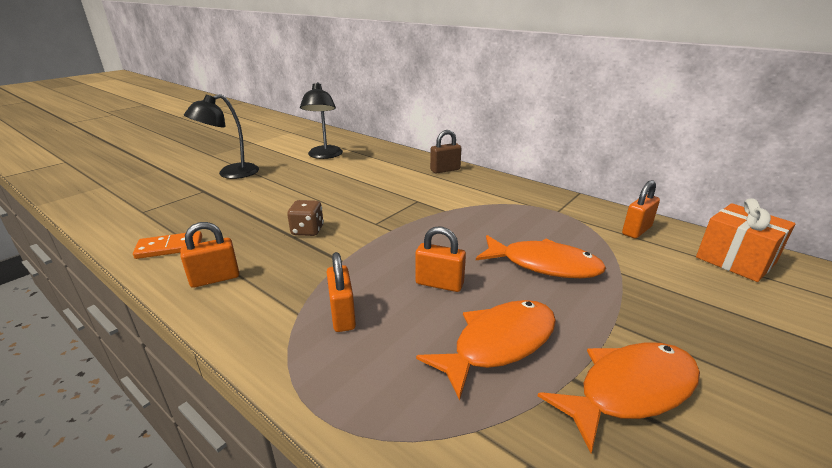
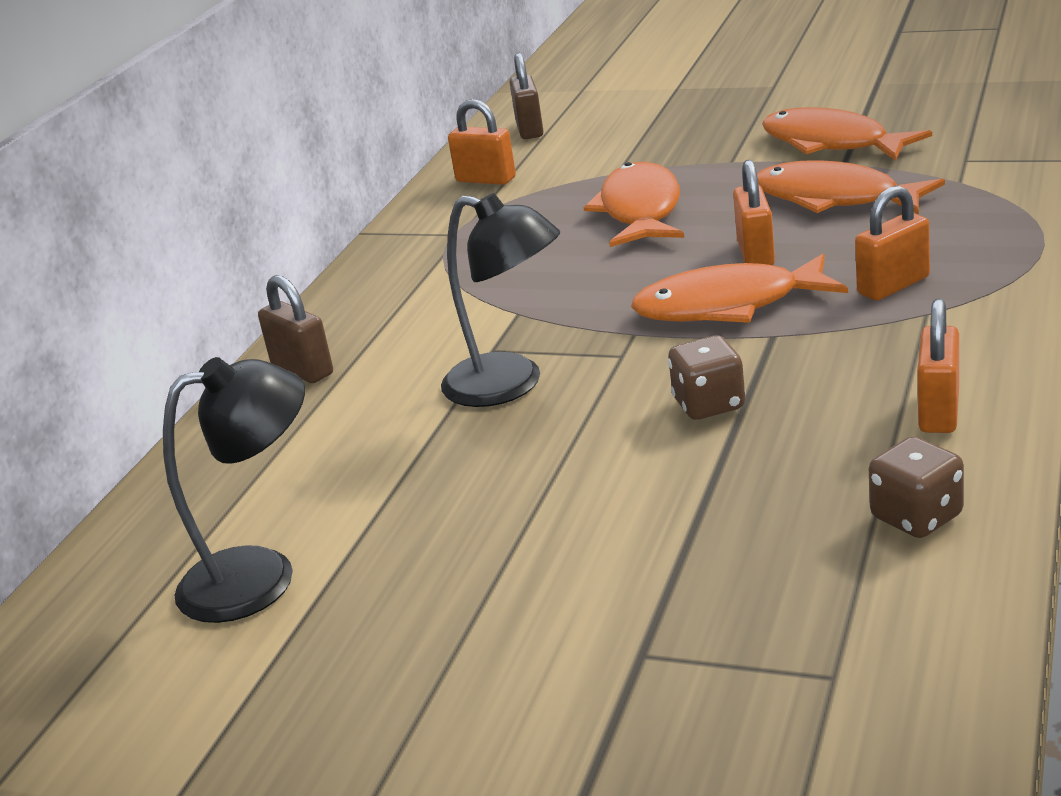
camera: 105 degrees left, 0 degrees up
orange domino [133,231,202,259] -> brown dice [869,436,964,538]
orange padlock [180,222,239,288] -> orange padlock turned 60 degrees clockwise [917,299,959,433]
black lamp [184,94,259,179] -> black lamp moved to [441,193,560,407]
orange gift [696,198,796,282] -> brown padlock [510,53,544,139]
none -> orange fish [631,254,848,323]

